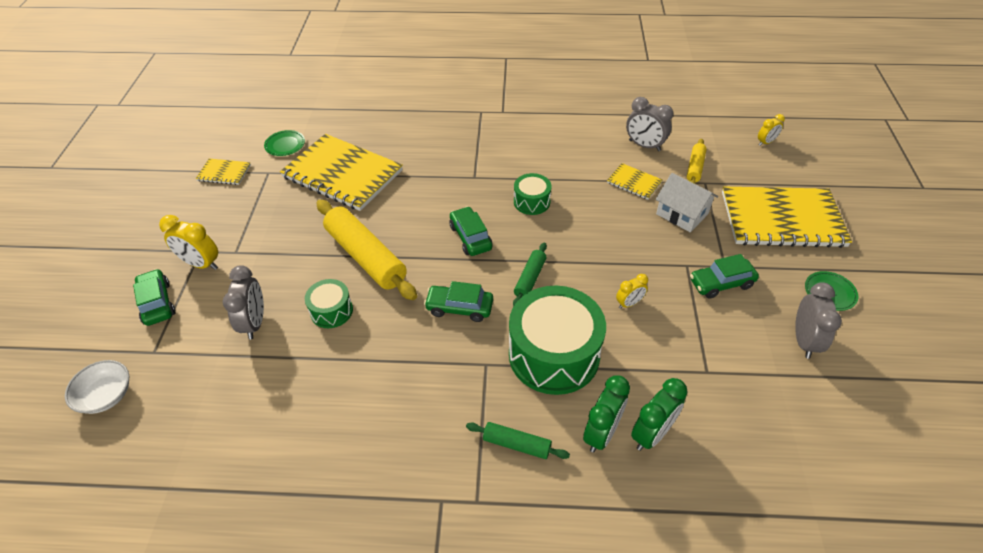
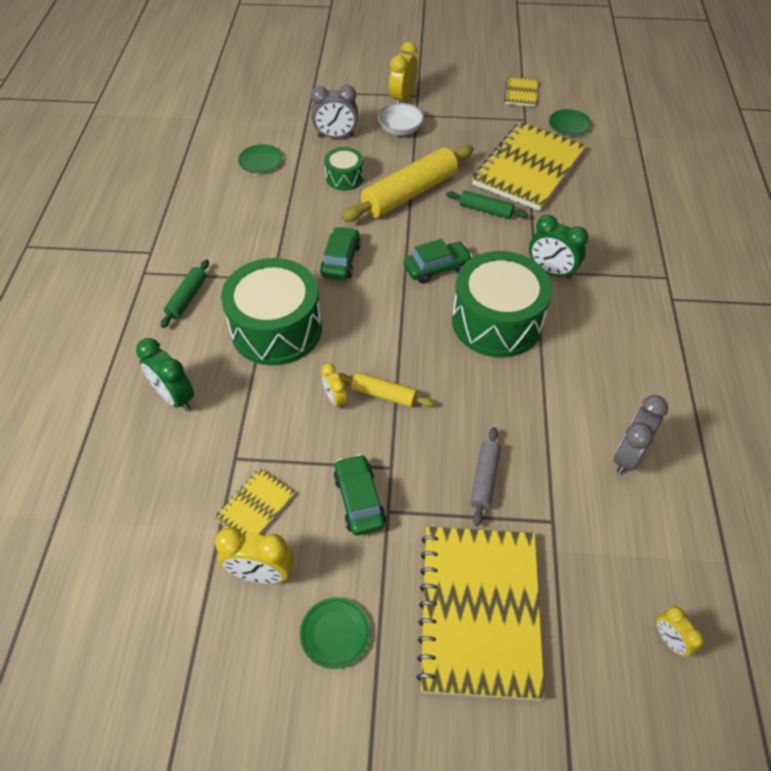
camera: 90 degrees right, 5 degrees up
white bowl [65,360,129,414] -> white bowl moved to [378,103,424,136]
green car [133,269,175,326] -> none
green rolling pin [513,243,547,307] -> green rolling pin moved to [446,191,528,219]
green drum [514,173,552,215] -> green drum [452,251,552,358], size x2.03
green clock [583,375,630,453] -> green clock moved to [529,215,588,280]
yellow notebook [607,163,662,200] -> yellow notebook moved to [215,469,295,535]
white house [656,173,718,232] -> grey rolling pin [470,427,501,526]
yellow rolling pin [687,139,707,184] -> yellow rolling pin moved to [337,372,434,407]
grey clock [795,282,842,359] -> yellow clock [215,527,294,583]
none -> green plate [238,144,283,173]

